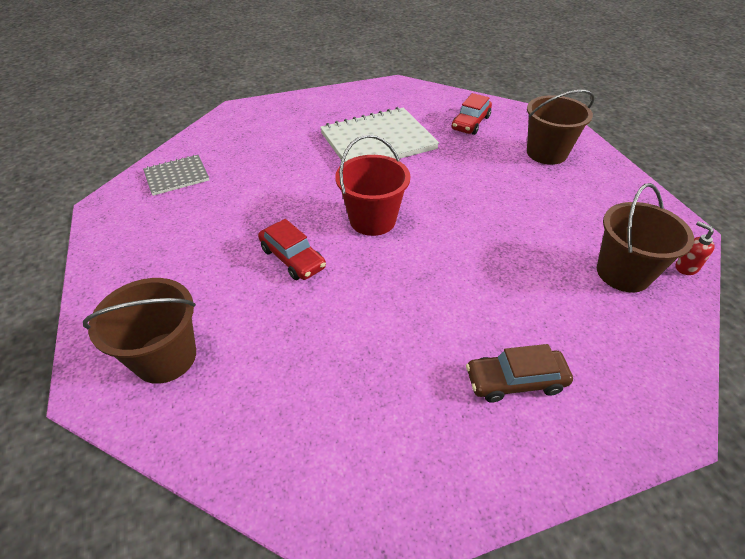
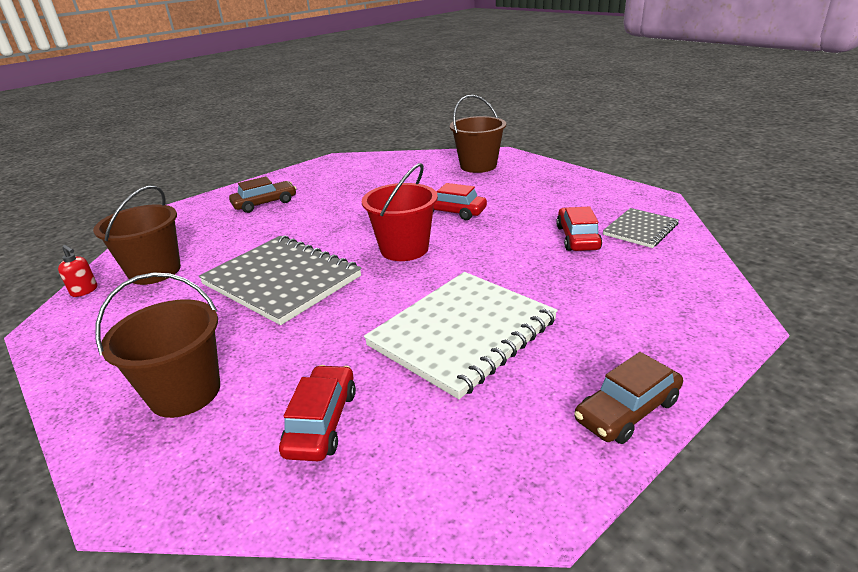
camera: 160 degrees right, 15 degrees down
none -> grey notebook [199,235,361,325]
none -> red car [556,206,602,251]
none -> brown car [574,352,683,444]

